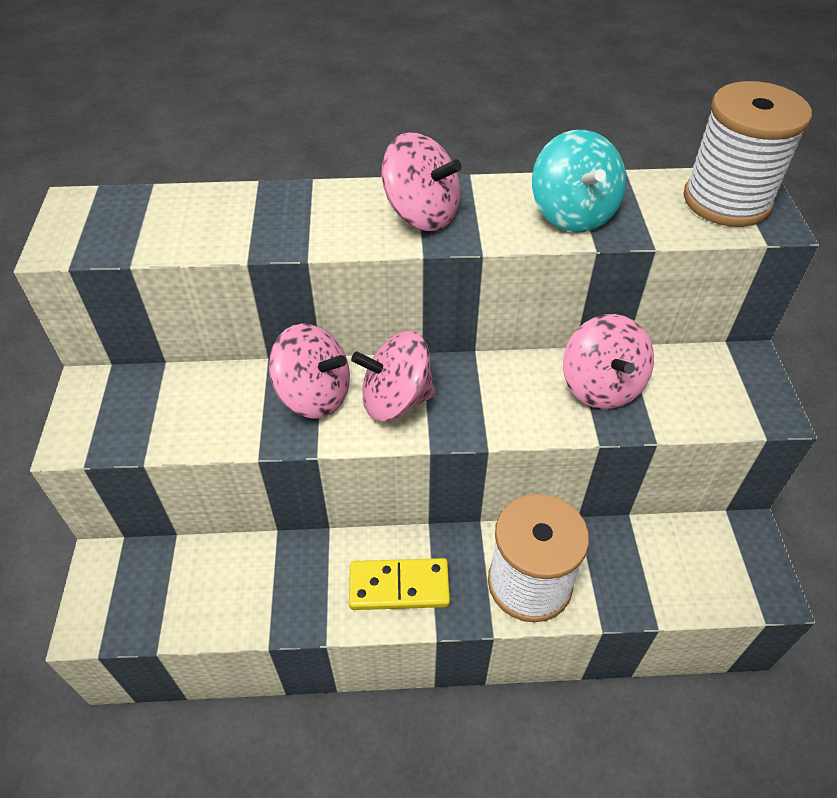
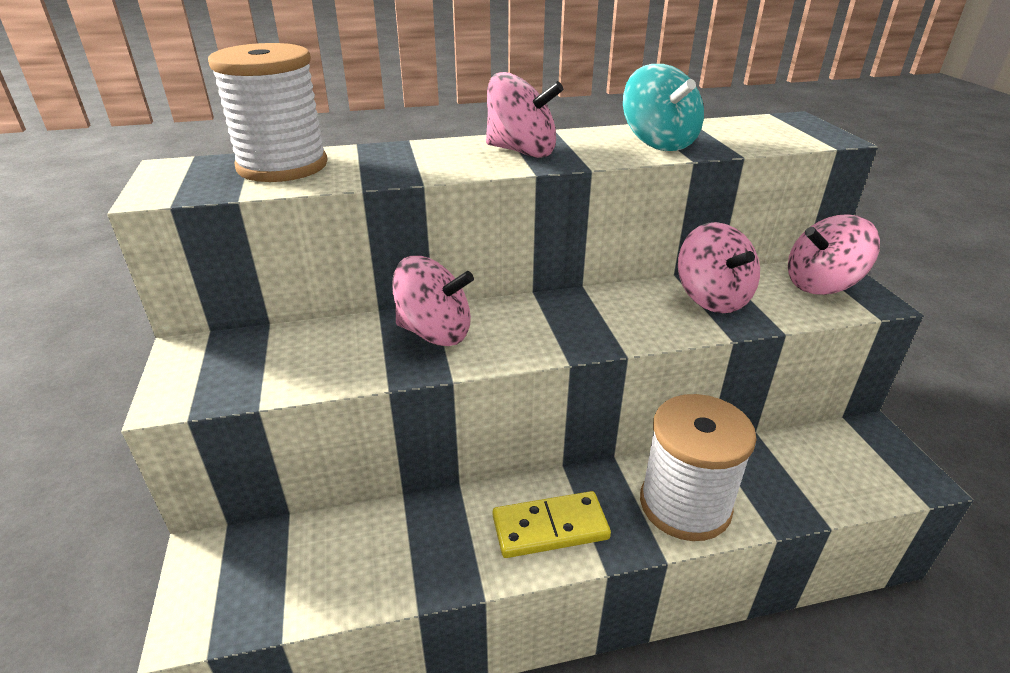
camera: 10 degrees left, 15 degrees down
pink spinning top [351,331,436,421] -> pink spinning top moved to [788,214,880,295]
white spool [684,81,812,227] -> white spool moved to [208,43,328,182]

